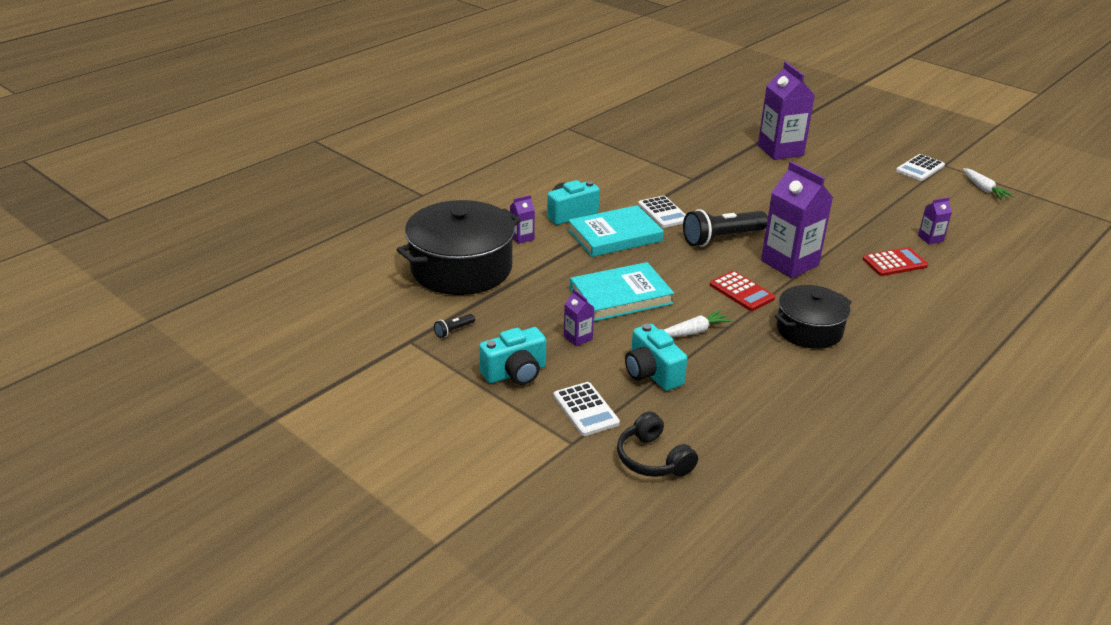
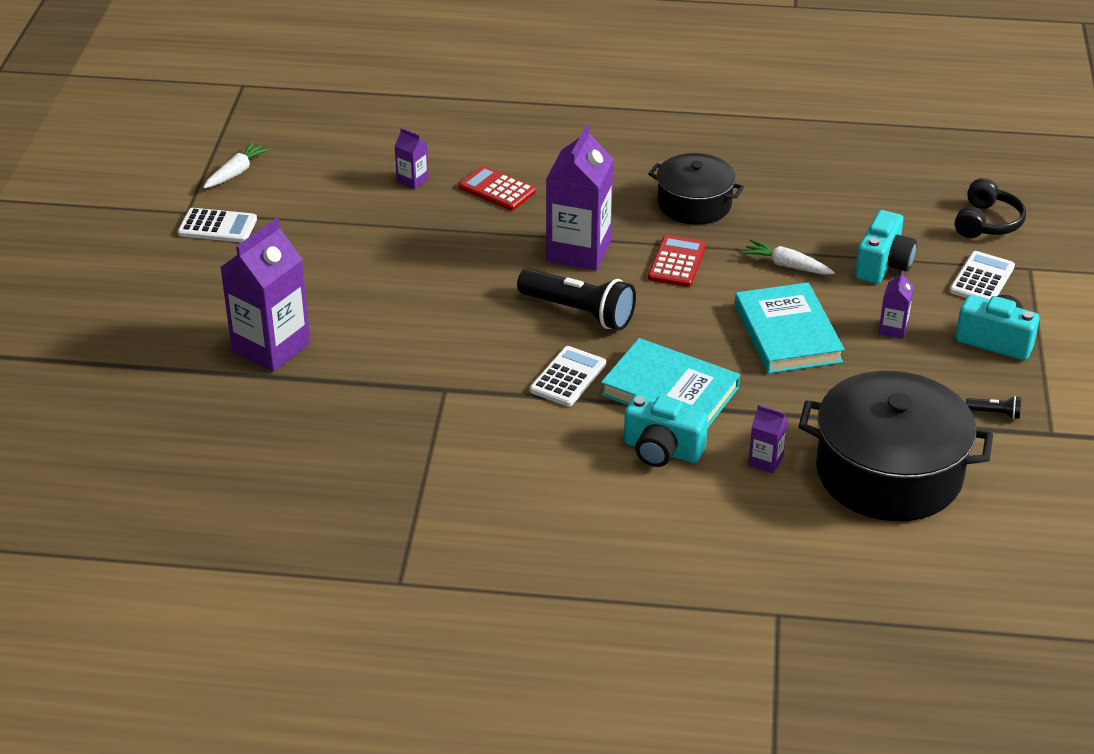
camera: 125 degrees left, 5 degrees up
turquoise book [570,262,674,321] -> turquoise book turned 45 degrees clockwise [735,282,845,374]

